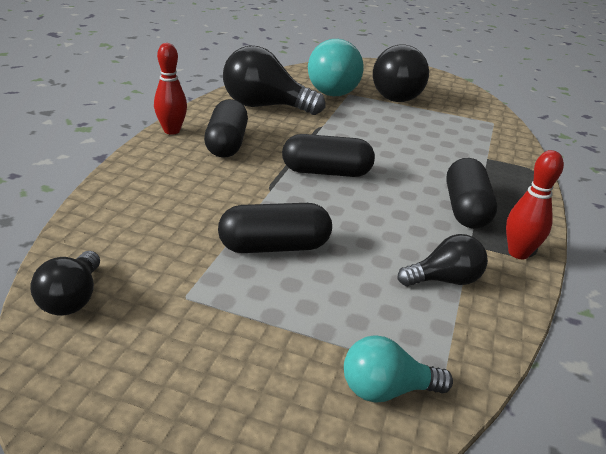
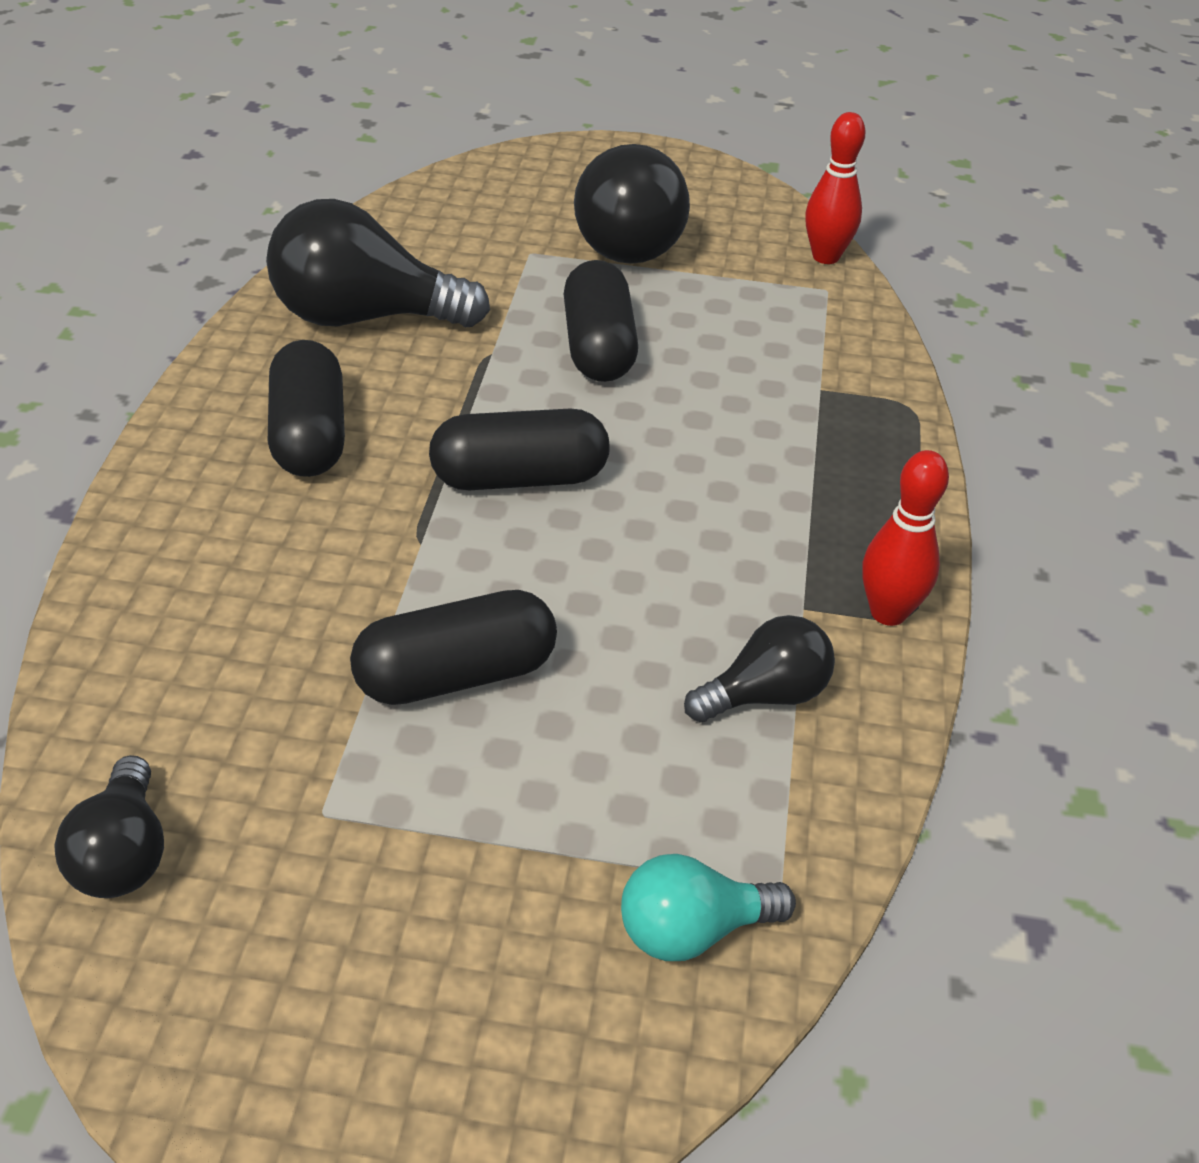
camera: 10 degrees left, 10 degrees up
red bowling pin [154,43,187,135] -> red bowling pin moved to [805,112,865,264]
turquoise light bulb [308,39,364,96] -> none
black capsule [446,158,497,229] -> black capsule moved to [564,260,638,382]

